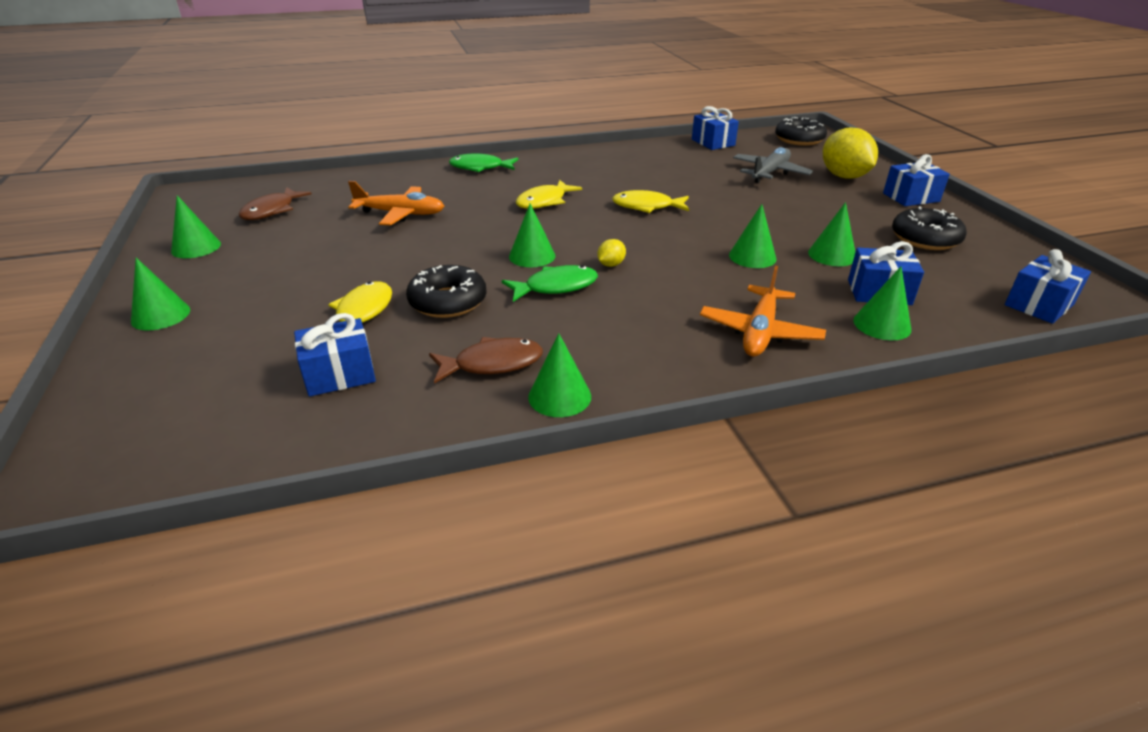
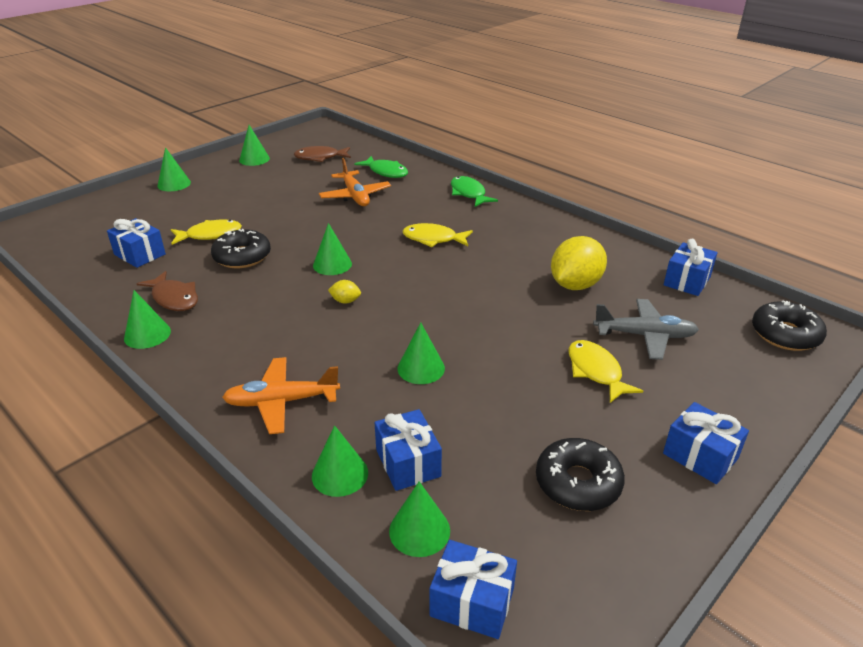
camera: 60 degrees right, 0 degrees up
green fish [502,265,598,302] -> green fish moved to [355,156,408,178]
yellow fish [612,190,689,213] -> yellow fish moved to [569,340,643,403]
green cone [808,202,855,266] -> green cone moved to [389,481,450,557]
yellow lemon [823,128,878,178] -> yellow lemon moved to [551,236,607,290]

